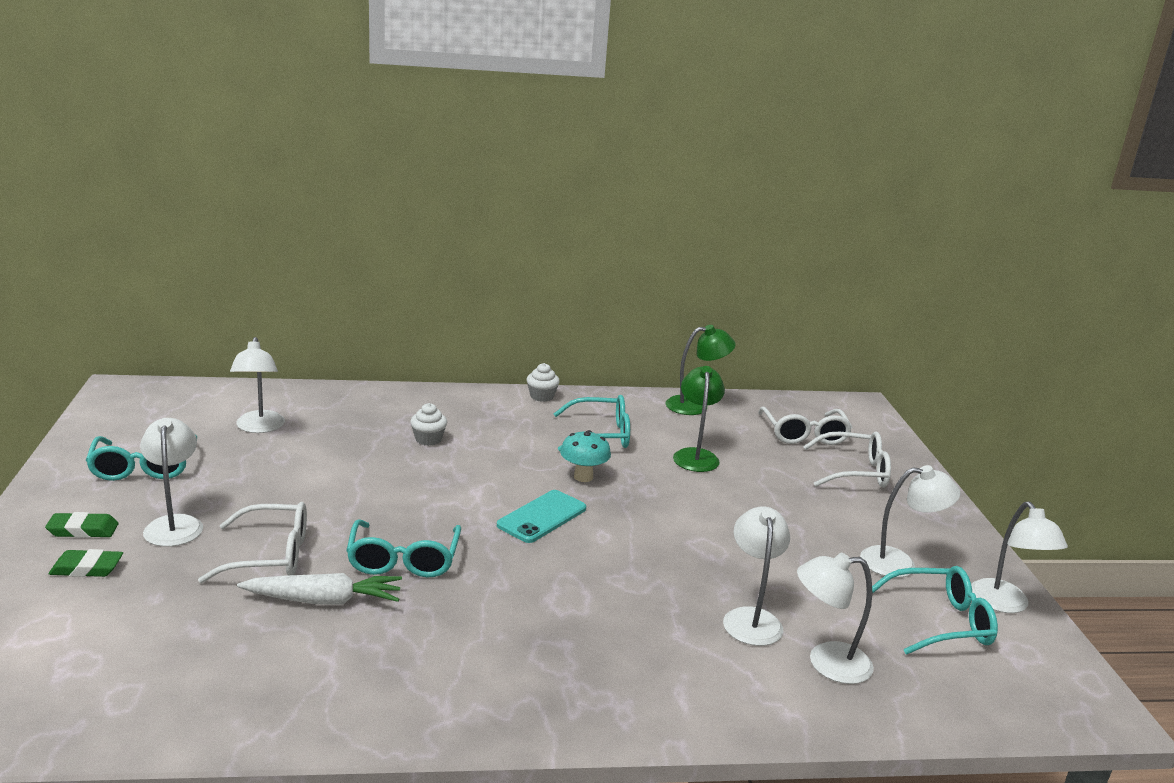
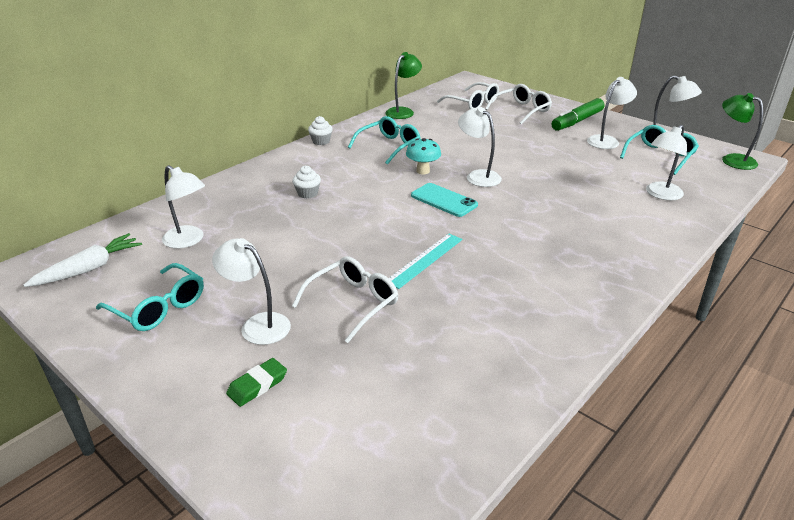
camera: 40 degrees left, 10 degrees up
green eraser [45,512,119,538] -> none
white carrot [237,573,402,605] -> white carrot moved to [23,233,142,287]
turquoise glasses [346,519,461,578] -> turquoise ruler [389,233,462,289]
turquoise phone [497,490,586,543] -> turquoise phone turned 45 degrees counterclockwise [411,183,478,217]
green lamp [673,366,725,472] -> green lamp moved to [722,93,763,170]
white lamp [723,506,790,646] -> white lamp moved to [458,107,502,187]
none -> green marker [551,98,605,131]

